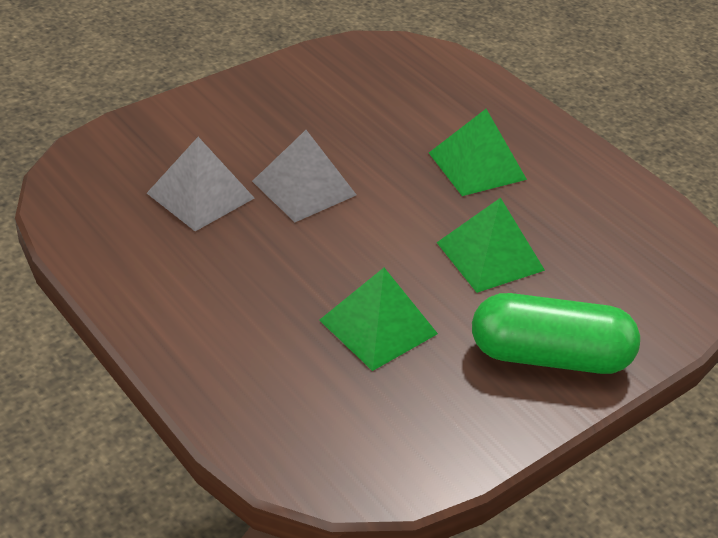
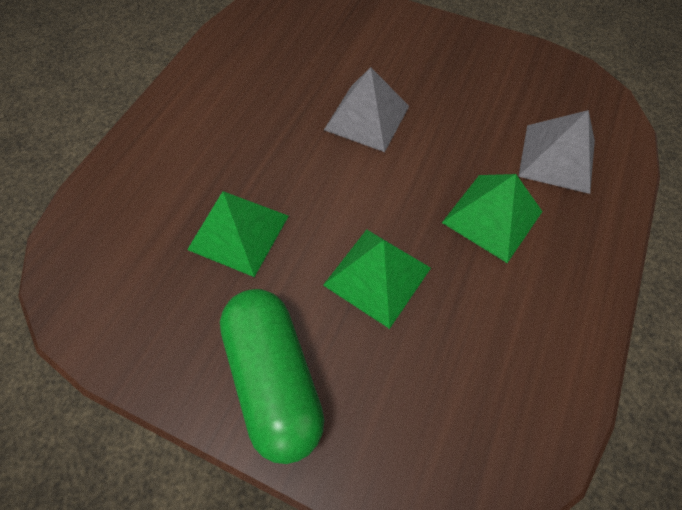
camera: 65 degrees right, 20 degrees up
grey pyramid [147,137,254,231] -> grey pyramid moved to [518,110,595,194]

